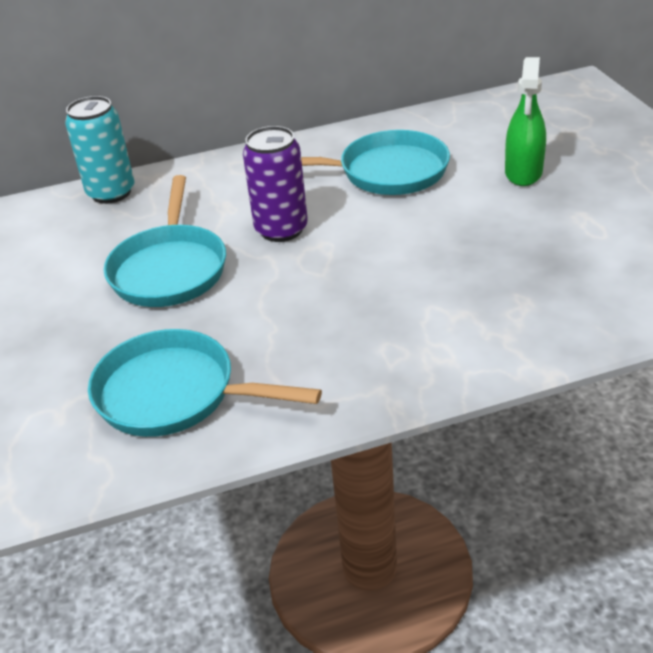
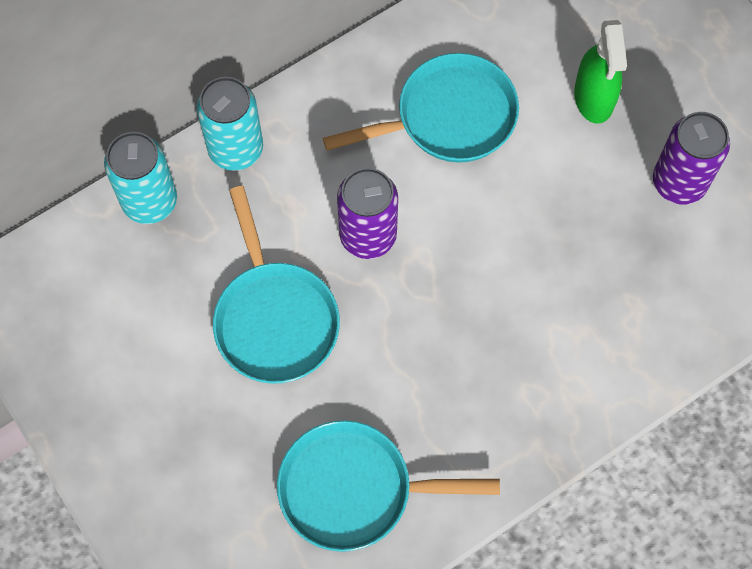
camera: 20 degrees left, 30 degrees up
none -> turquoise can [197,77,263,171]
none -> purple can [653,112,730,205]

